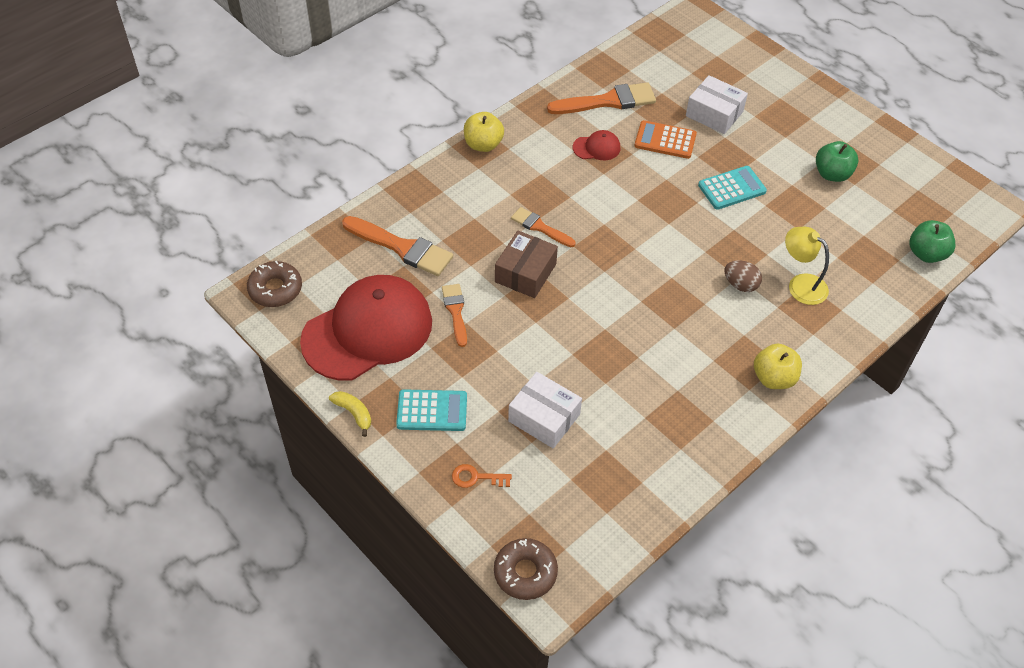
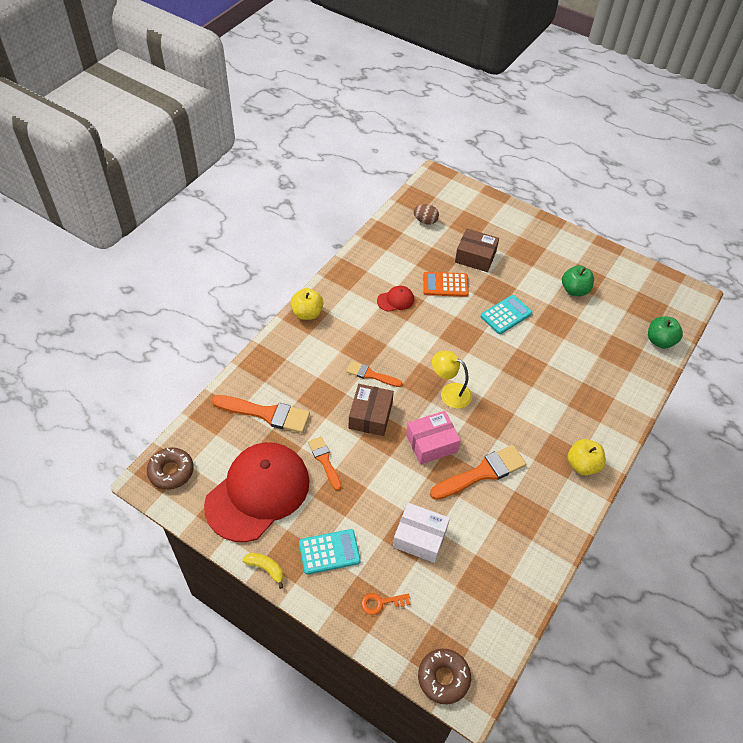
camera: 15 degrees left, 0 degrees up
orange brush [547,82,656,114] -> orange brush moved to [430,445,526,500]
white box [686,75,748,134] -> brown box [455,228,499,272]
brown egg [724,260,762,292] -> brown egg moved to [414,204,439,225]
yellow lamp [785,227,829,305] -> yellow lamp moved to [432,351,472,409]
none -> pink box [406,411,461,464]

